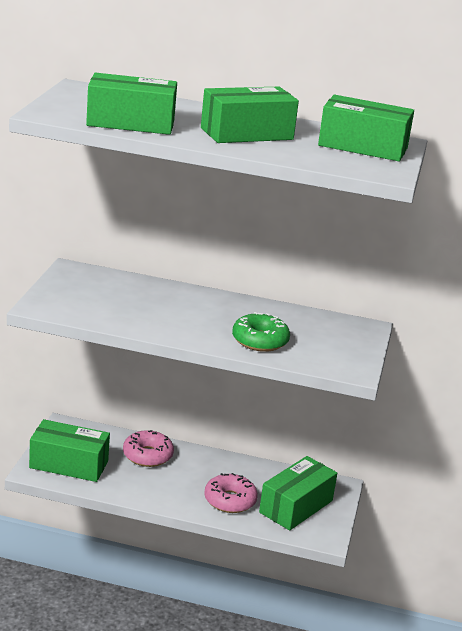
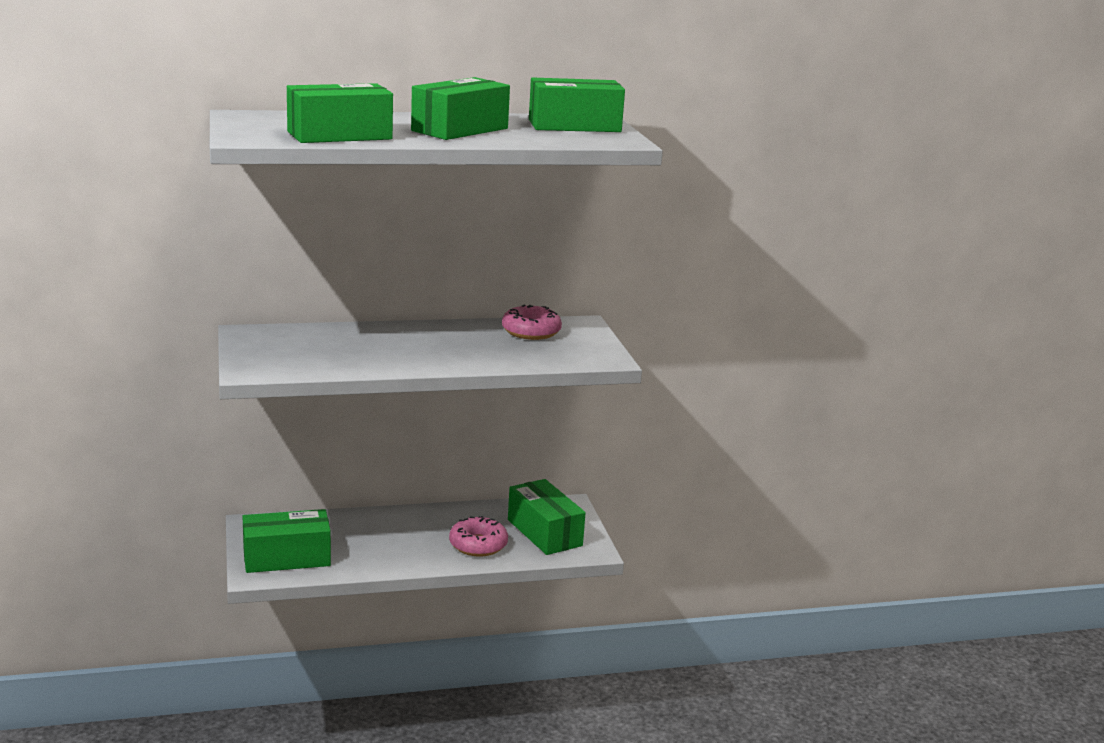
camera: 25 degrees left, 5 degrees down
pink donut [123,430,174,467] -> pink donut moved to [502,304,562,340]
green donut [232,312,290,352] -> none
green box [259,456,337,530] -> green box turned 45 degrees counterclockwise [508,479,586,555]

